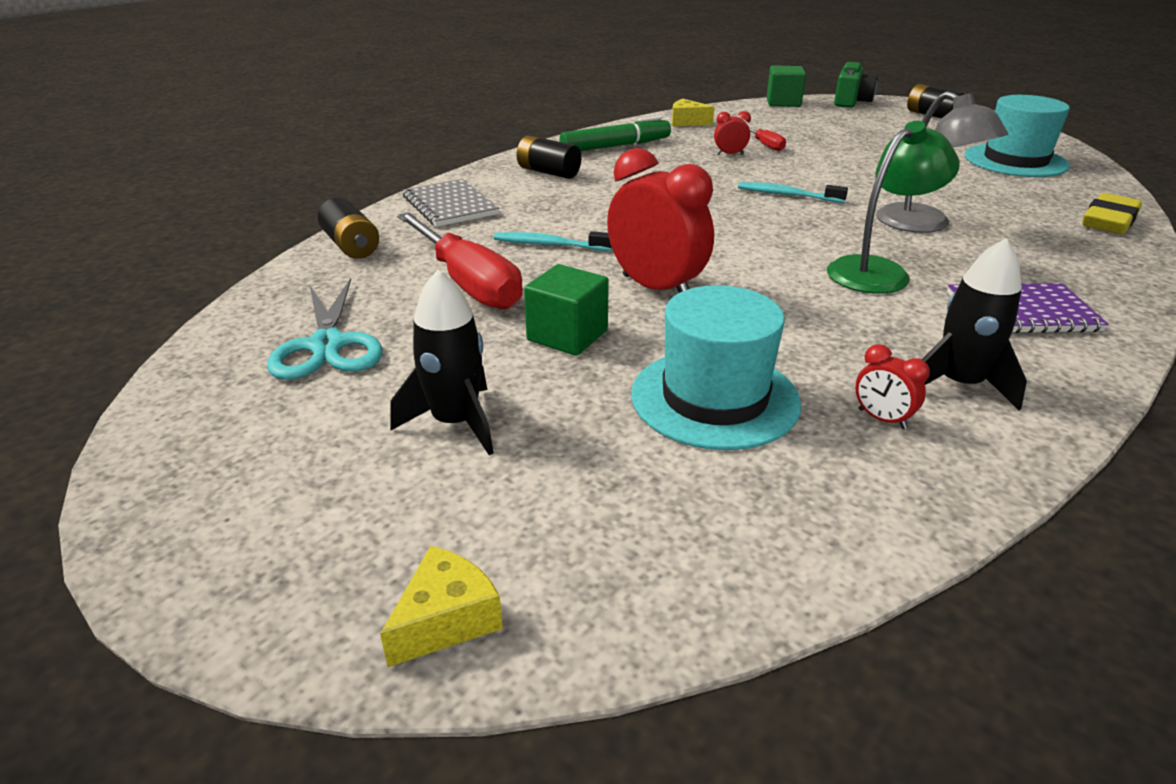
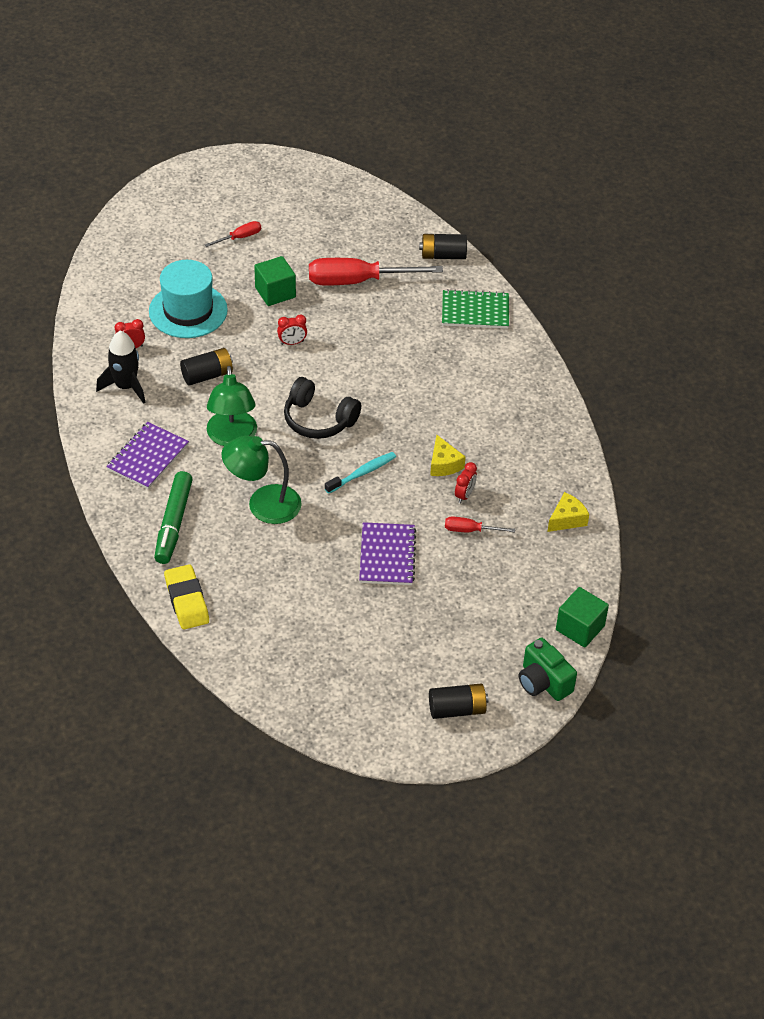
camera: 120 degrees right, 15 degrees up
turquoise scissors [267,278,383,380] -> none
yellow cheese [380,546,503,667] -> yellow cheese moved to [430,435,466,476]
black rocket [390,270,494,455] -> red screwdriver [205,221,261,247]
grey notebook [403,179,499,227] -> green notebook [442,289,509,329]
turquoise toothbrush [494,231,612,251] -> none
black battery [517,136,581,179] -> black battery moved to [180,348,233,385]
green marker [560,116,671,151] -> green marker moved to [154,471,193,564]
red clock [607,148,714,293] -> red clock [277,314,307,345], size x0.45
grey lamp [876,91,1008,233] -> green lamp [222,436,302,524]
turquoise hat [964,95,1070,177] -> none
none -> black headphones [284,377,361,439]
none -> purple notebook [359,522,416,585]

